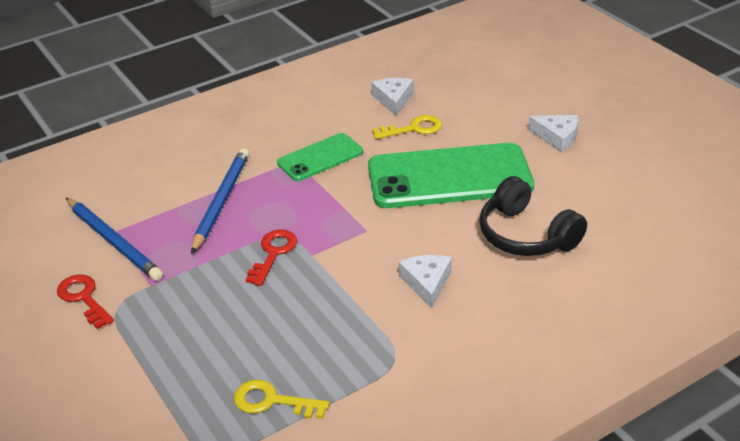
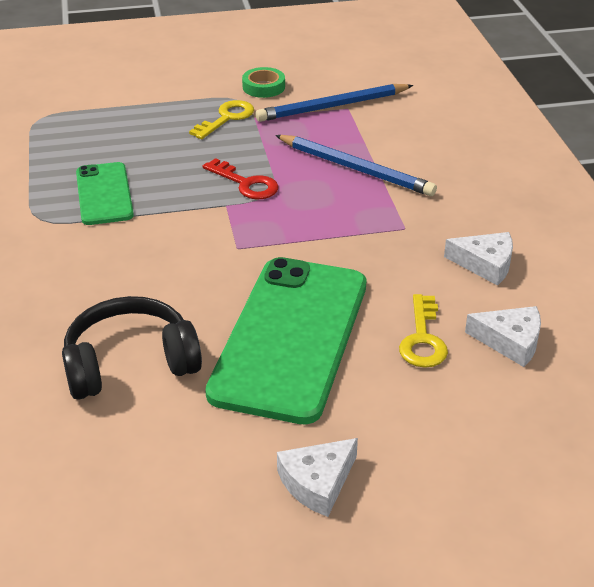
camera: 110 degrees right, 0 degrees up
red key [57,274,114,329] -> green tape [242,67,285,98]
yellow key [234,379,330,419] -> yellow key moved to [189,100,254,139]
green phone [277,133,363,181] -> green phone moved to [76,162,134,225]
white cheese [399,255,452,309] -> white cheese moved to [444,232,513,286]

